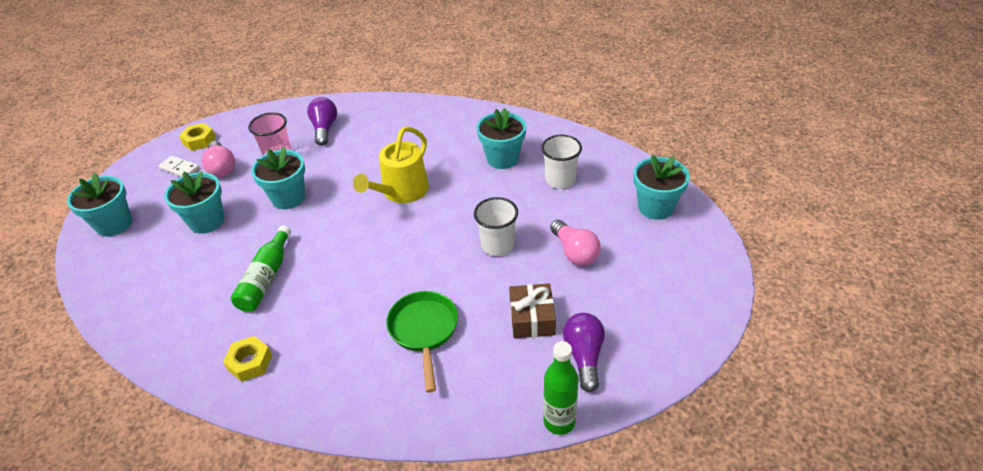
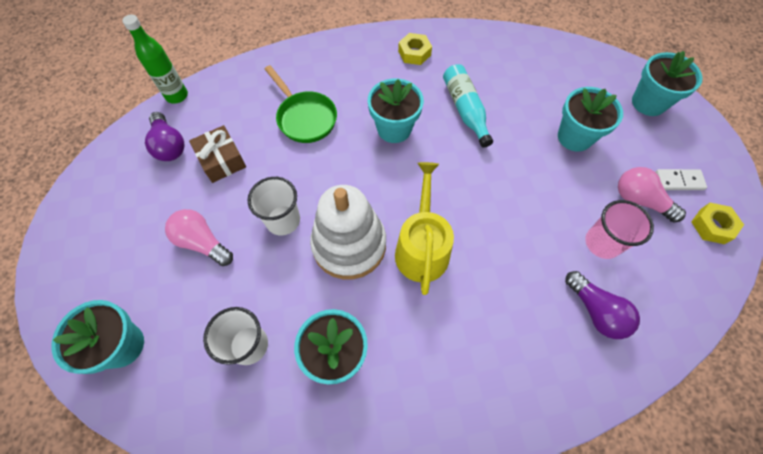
camera: 150 degrees right, 20 degrees up
green bottle [231,226,291,312] -> turquoise bottle [443,64,493,148]
turquoise flower pot [251,147,305,209] -> turquoise flower pot moved to [368,79,424,143]
none -> white stacking toy [310,185,386,280]

